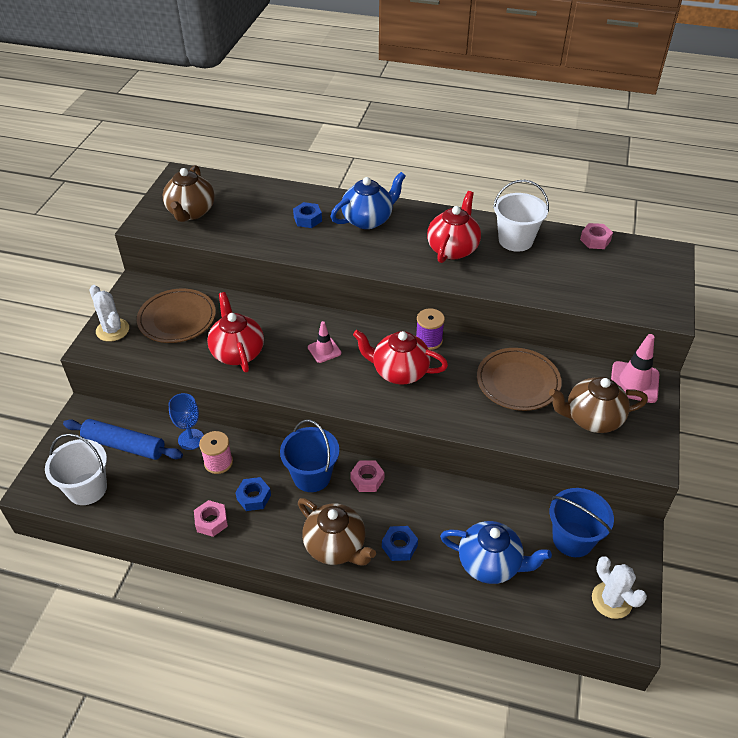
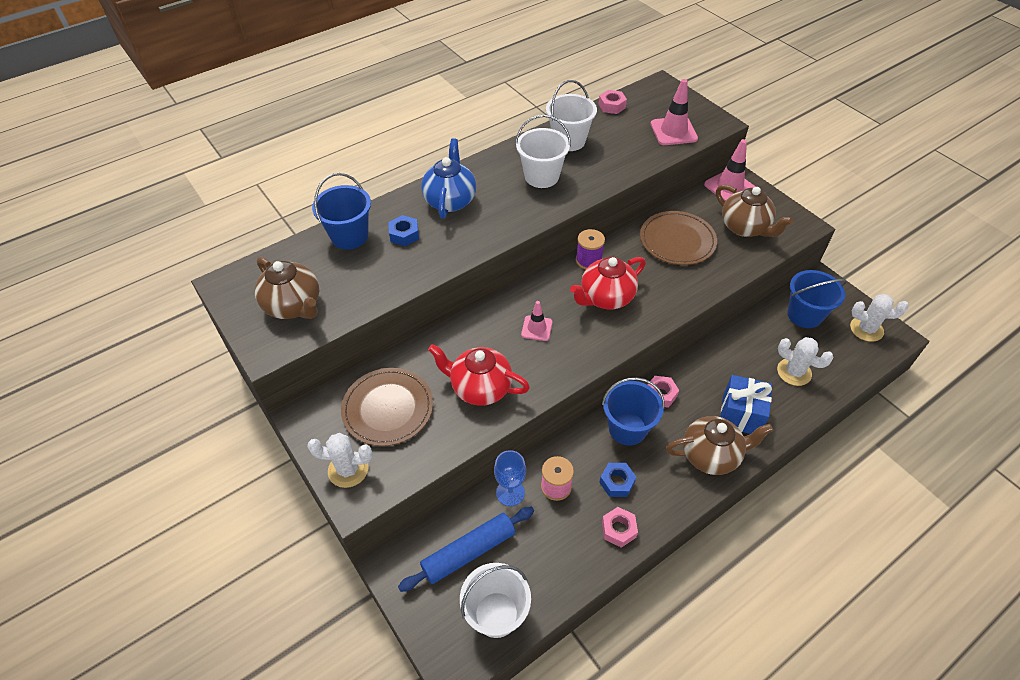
camera: 50 degrees left, 5 degrees up
blue nut [382,526,418,561] -> blue gift [720,375,772,434]
red teapot [427,191,481,263] -> white bucket [515,115,571,188]
blue teapot [440,521,552,584] -> white cactus [777,337,834,386]
brown teapot [549,377,648,433] -> brown teapot turned 75 degrees counterclockwise [716,185,794,237]
none -> blue bucket [312,173,371,250]
none -> pink traffic cone [651,79,698,145]

